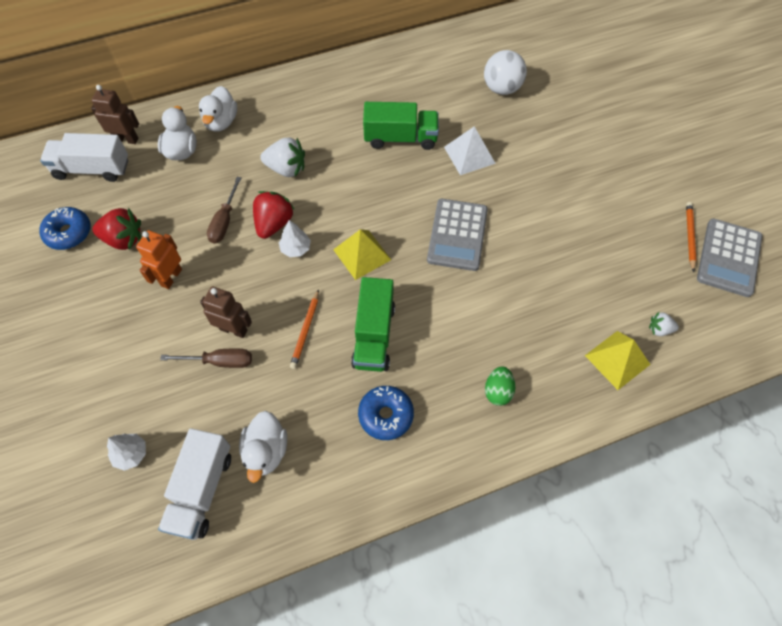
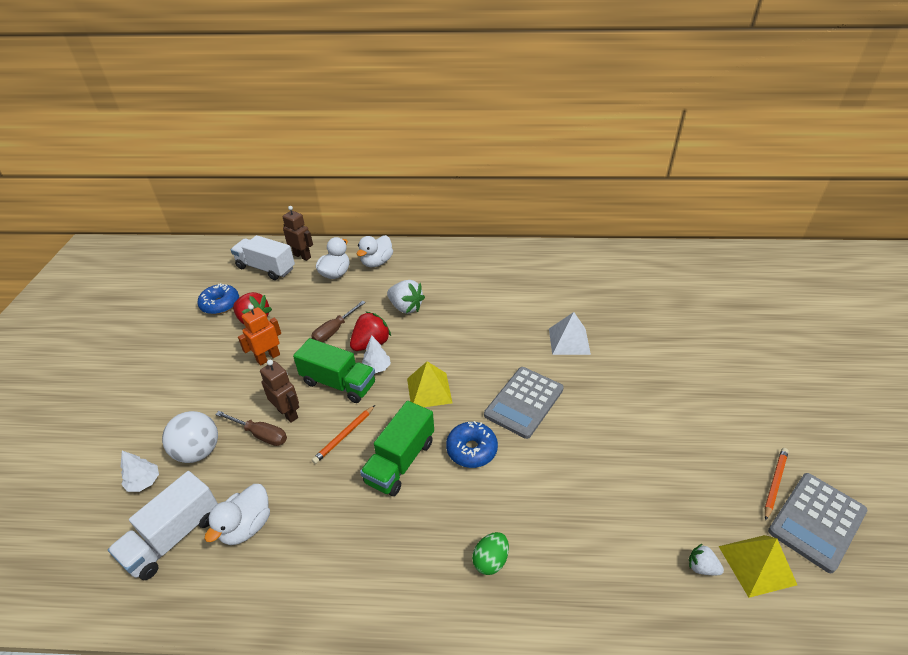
camera: 25 degrees right, 20 degrees down
blue donut [358,386,414,440] -> blue donut moved to [446,421,498,468]
green truck [363,102,439,150] -> green truck moved to [293,338,375,403]
white ball [484,50,527,95] -> white ball moved to [162,411,218,463]
yellow pyramid [585,331,651,390] -> yellow pyramid moved to [719,535,797,598]

